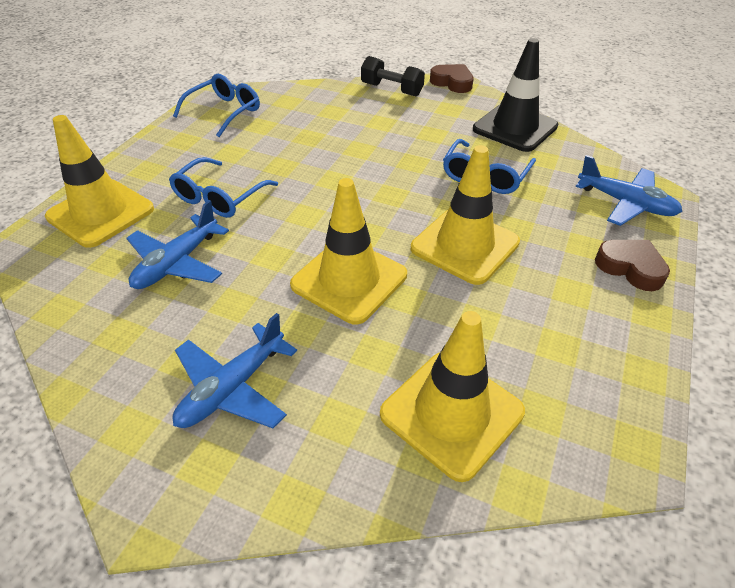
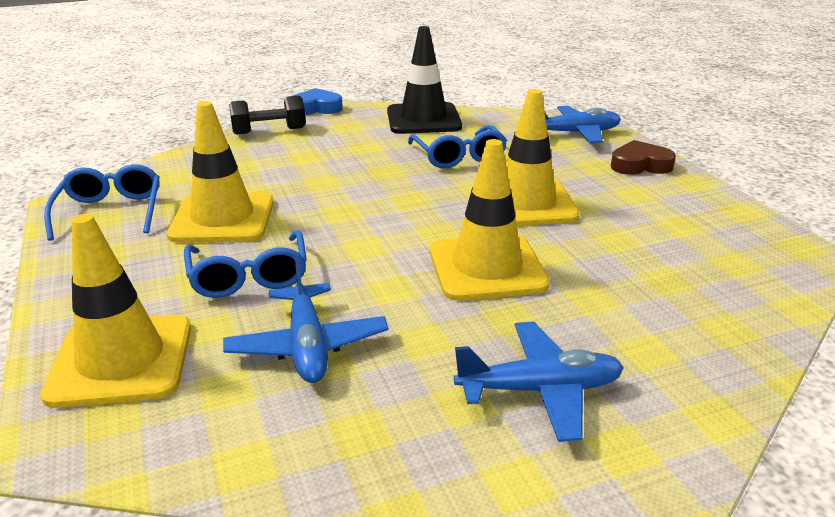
camera: 45 degrees left, 15 degrees down
blue plane [173,313,297,428] -> blue plane turned 90 degrees counterclockwise [454,322,624,442]
yellow traffic cone [380,311,525,482] -> yellow traffic cone moved to [167,101,274,243]
brown heart [430,64,474,93] -> blue heart [293,88,343,115]

